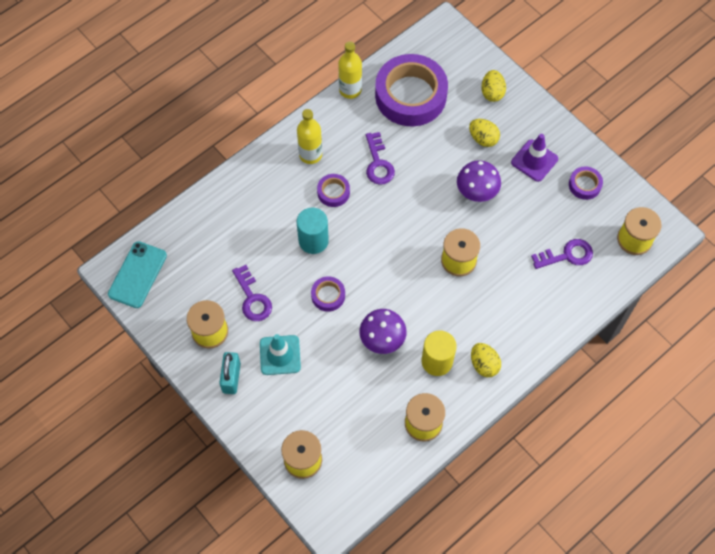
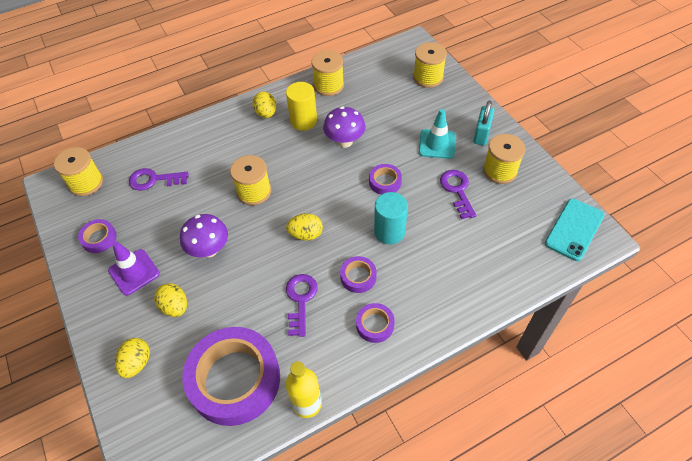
camera: 165 degrees left, 10 degrees down
yellow bottle [297,109,322,164] -> purple tape [356,303,395,343]
none -> yellow egg [286,214,323,241]

